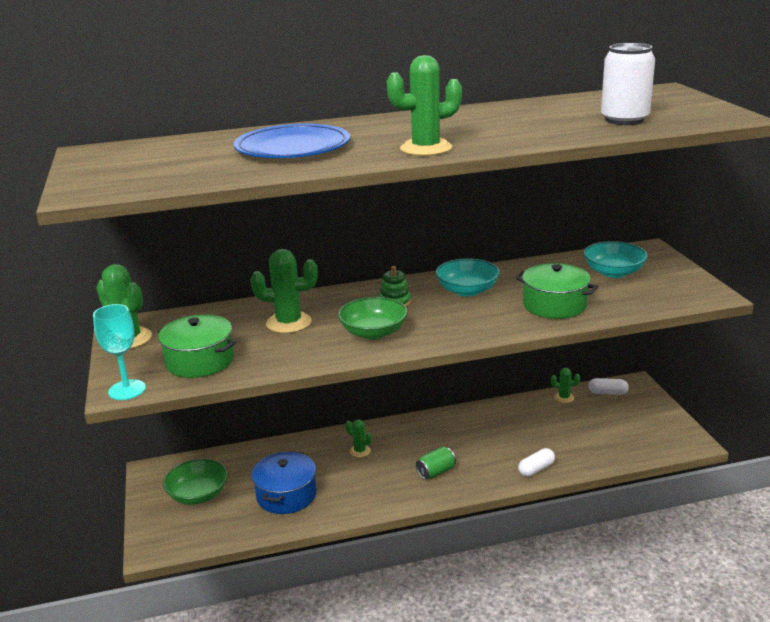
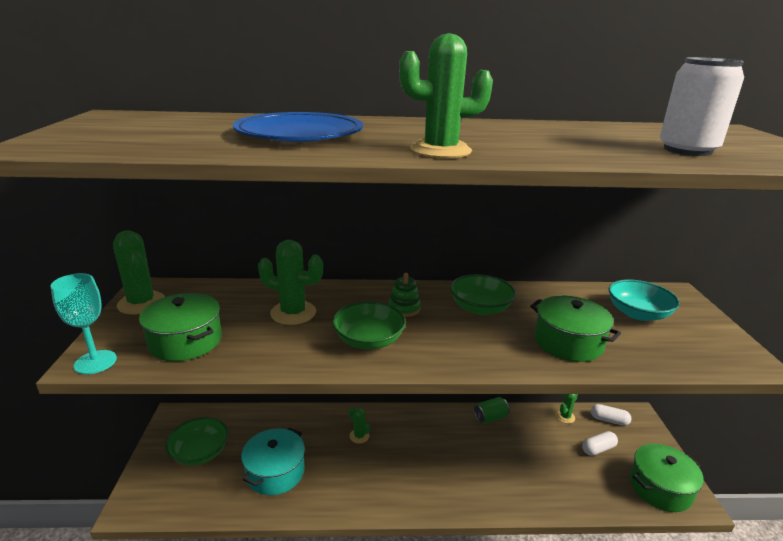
camera: 10 degrees right, 0 degrees up
blue pot [252,451,317,514] -> turquoise pot [241,428,305,495]
green can [416,447,456,479] -> green can moved to [474,397,509,423]
turquoise bowl [435,258,500,297] -> green bowl [450,274,516,315]
white capsule [518,448,555,477] -> white capsule moved to [582,431,618,456]
green cactus [551,368,580,403] -> green cactus turned 75 degrees counterclockwise [556,394,578,424]
none -> green pot [630,444,704,512]

